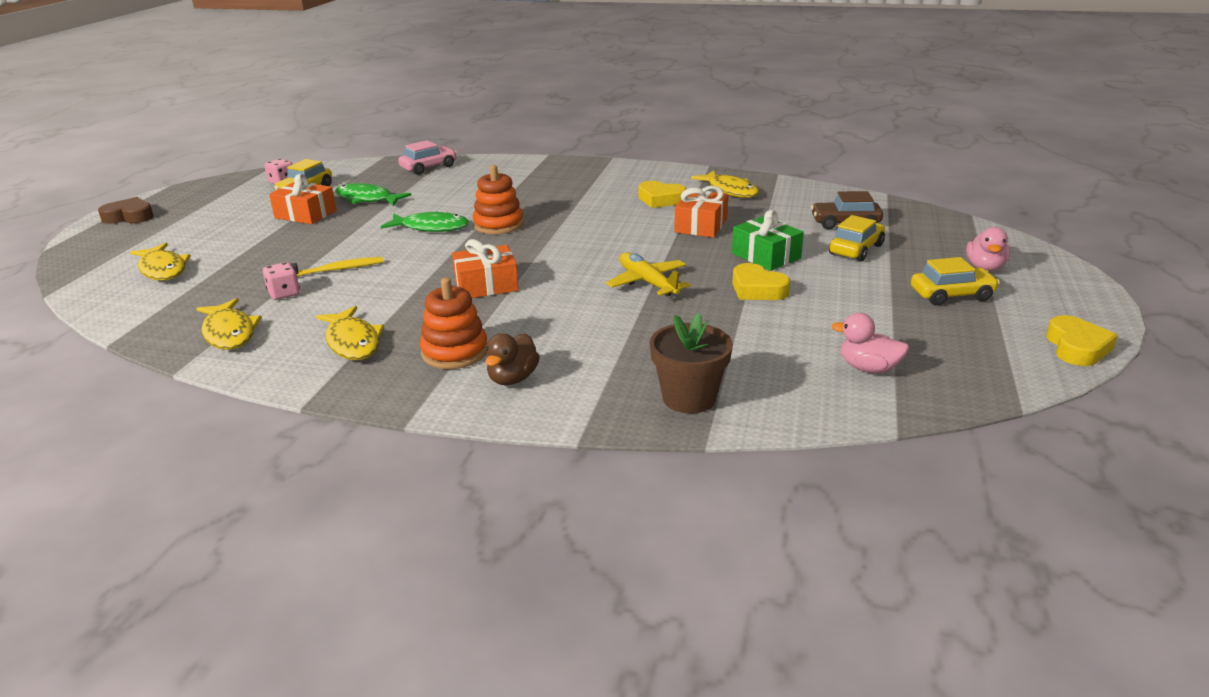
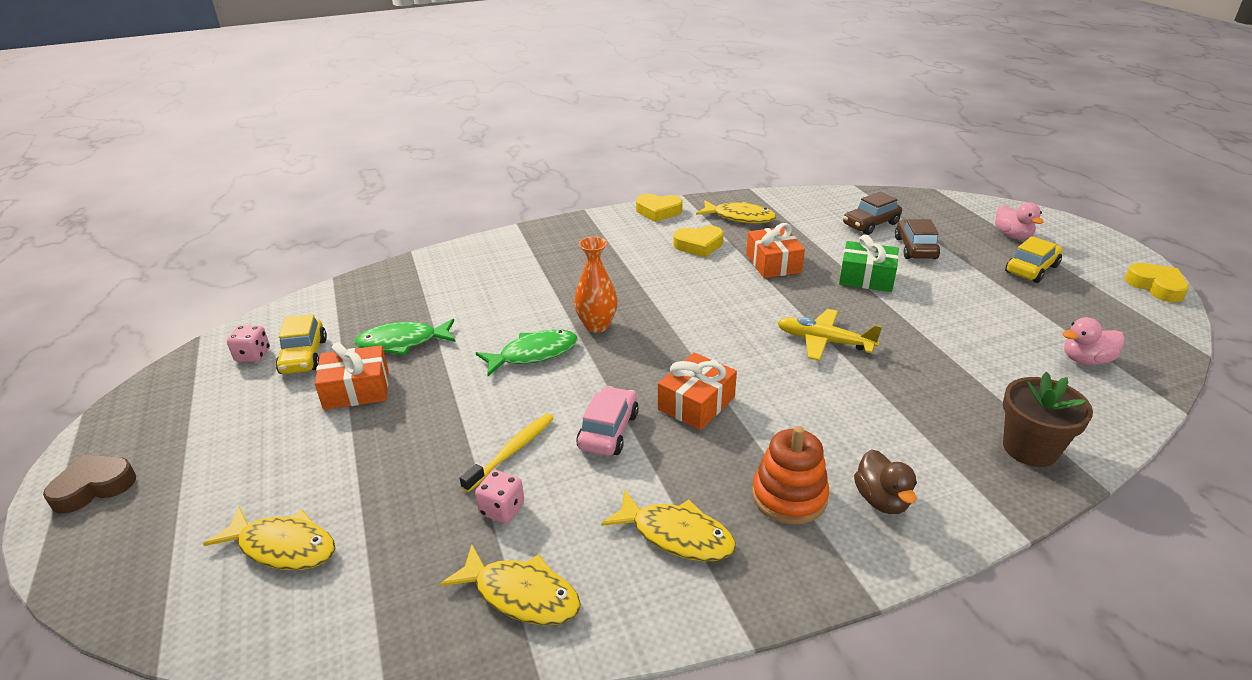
camera: 35 degrees left, 5 degrees up
pink car [398,140,457,175] -> pink car moved to [576,386,639,456]
orange stacking toy [472,165,524,234] -> orange vase [574,237,618,333]
yellow heart [732,263,790,300] -> yellow heart moved to [636,194,683,222]
yellow car [829,215,885,262] -> brown car [895,219,940,259]

